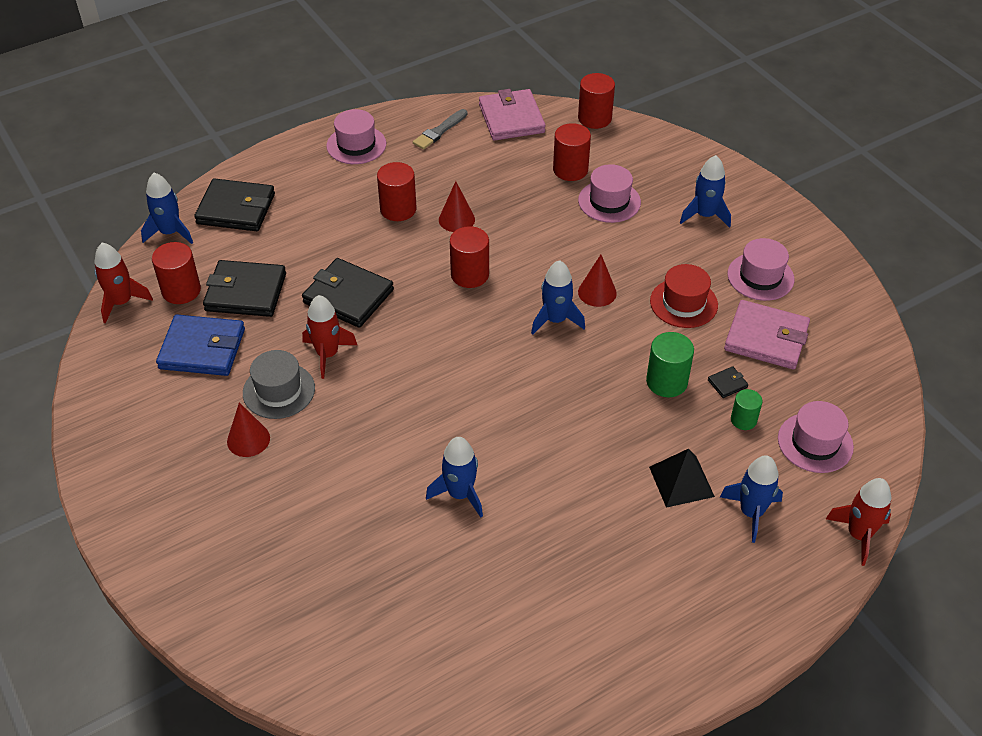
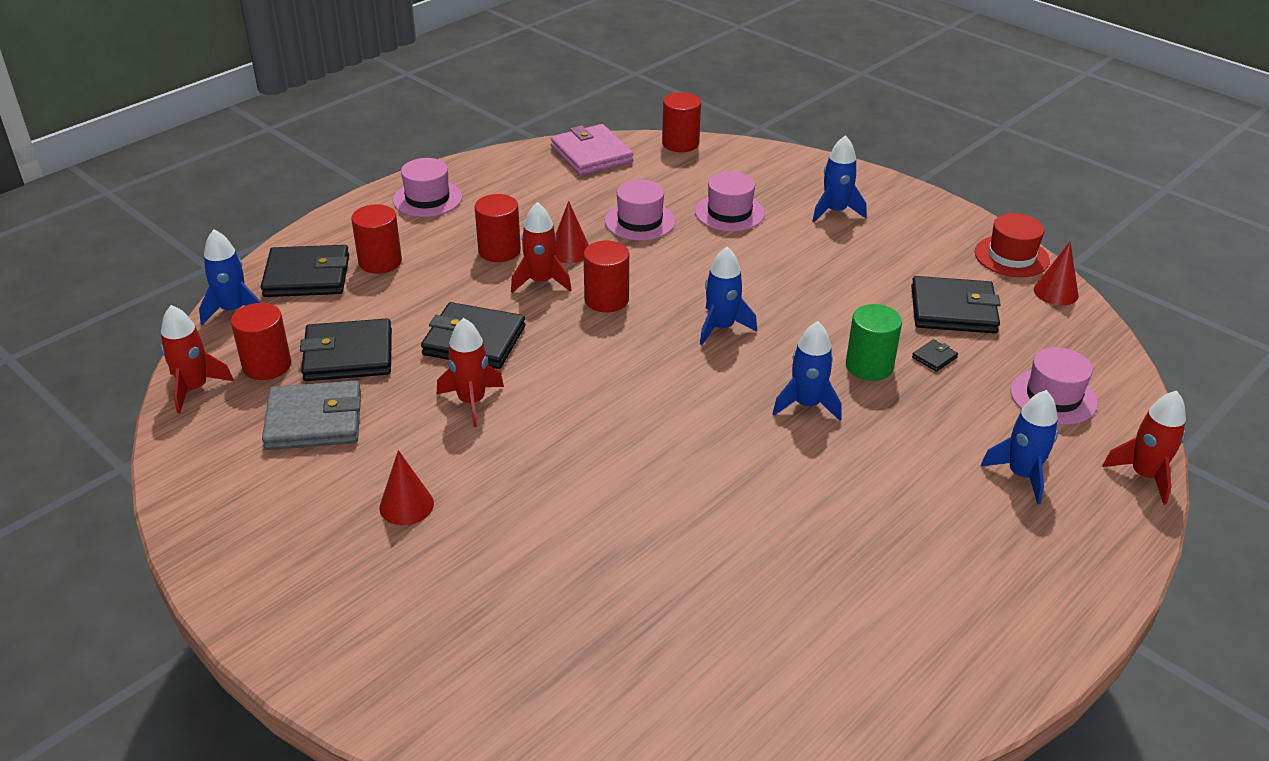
camera: 15 degrees left, 10 degrees down
blue wallet [156,315,245,376] -> grey wallet [262,381,361,450]
grey hat [243,350,315,419] -> none
grey brush [413,109,467,150] -> none
blue rocket [426,437,483,517] -> blue rocket moved to [772,321,842,421]
red cylinder [553,123,591,181] -> red cylinder moved to [351,204,402,274]
red cone [578,255,617,307] -> red cone moved to [1034,242,1079,305]
black pyramid [649,449,715,508] -> none
red hat [650,264,718,328] -> red hat moved to [975,213,1050,277]
pink wallet [724,300,810,369] -> black wallet [911,276,1001,333]
pink hat [727,238,795,301] -> pink hat moved to [605,180,675,241]
green cylinder [731,389,763,430] -> none
none -> red rocket [511,202,572,293]

